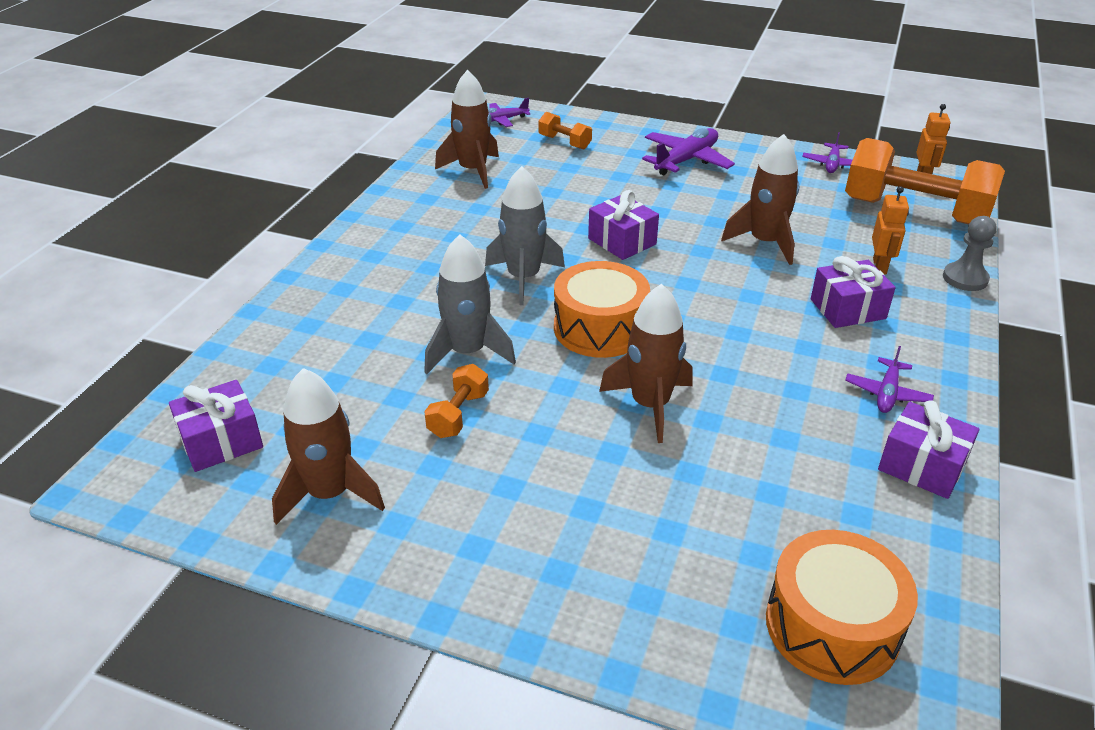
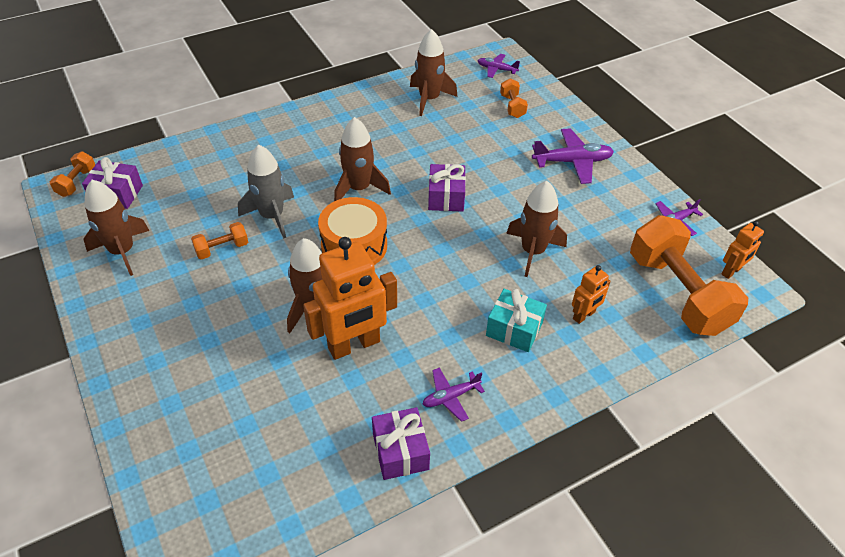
camera: 40 degrees right, 10 degrees up
grey rocket [485,166,565,305] -> brown rocket [334,117,391,201]
orange drum [766,530,918,685] -> none
purple gift [811,256,896,328] -> turquoise gift [486,289,547,352]
grey pawn [943,216,997,291] -> none
none -> orange dumbbell [49,152,95,197]
none -> orange robot [303,237,397,360]

